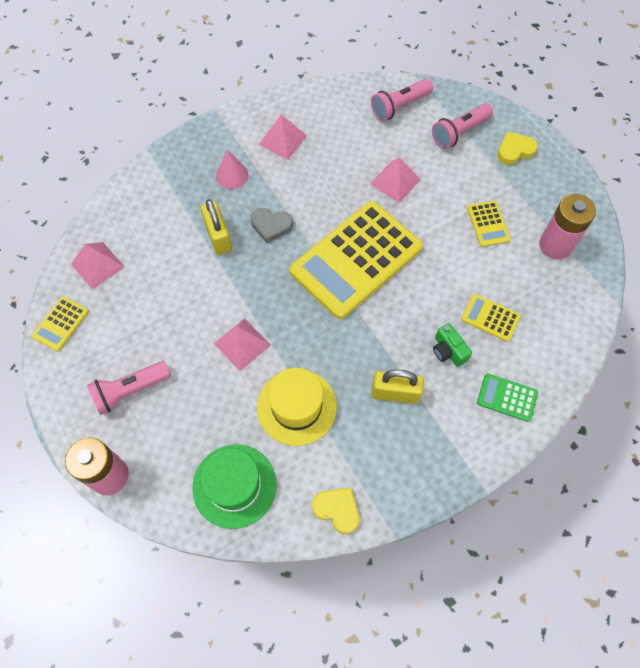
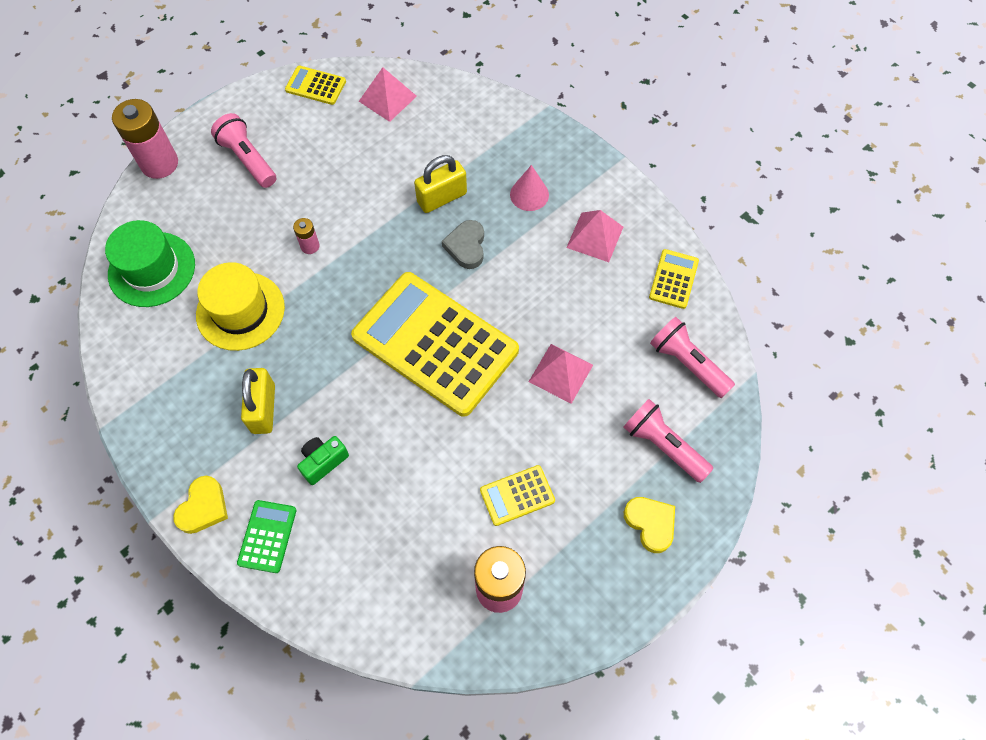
camera: 80 degrees right, 0 degrees up
pink pyramid [214,318,271,371] -> pink battery [293,218,320,254]
yellow heart [312,488,360,534] -> yellow heart moved to [173,476,228,534]
yellow calculator [461,294,521,342] -> yellow calculator moved to [649,249,699,309]

